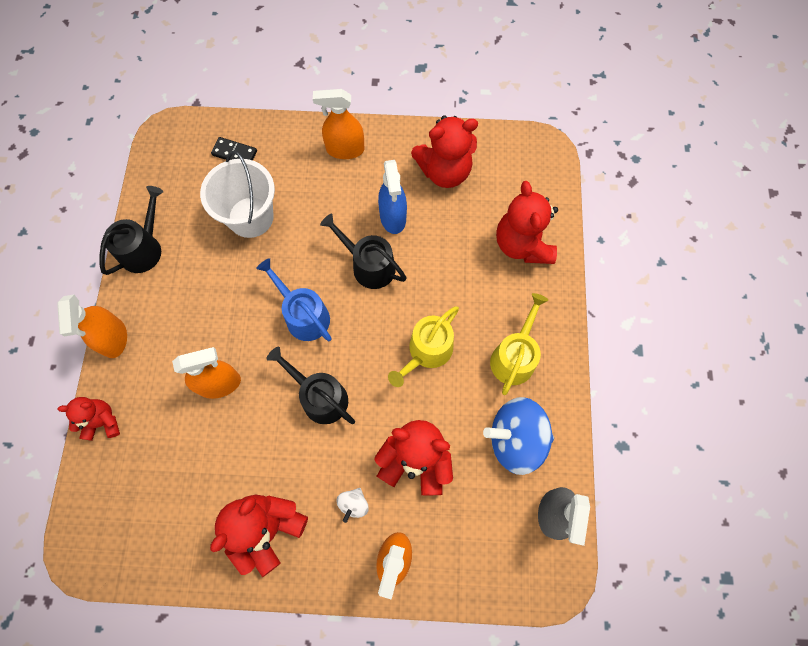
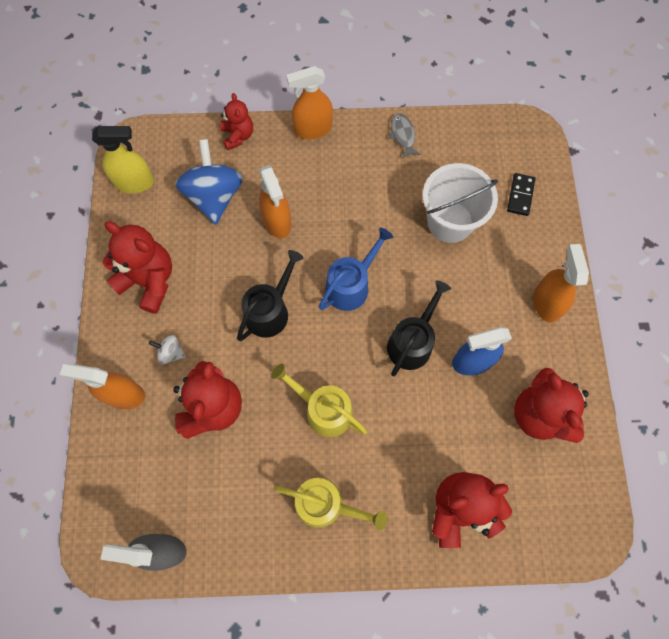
camera: 85 degrees right, 0 degrees up
black watering can [99,186,163,275] -> grey fish [389,113,421,158]
blue spinning top [483,397,554,475] -> blue spinning top moved to [175,139,243,225]
none -> yellow spray bottle [92,126,154,193]

